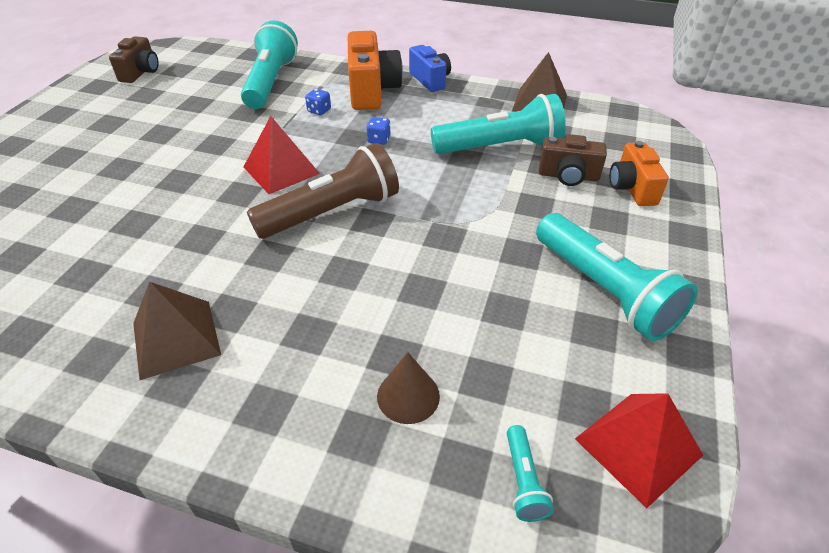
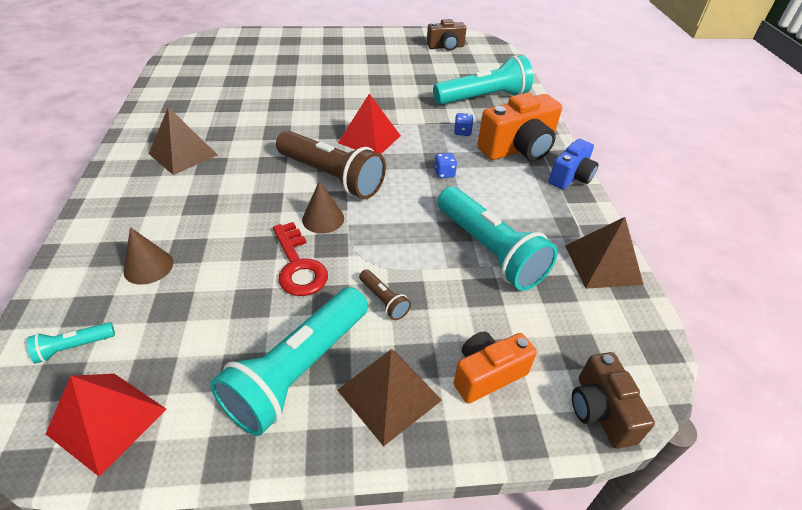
camera: 65 degrees right, 0 degrees up
brown camera [539,134,607,186] -> brown camera moved to [572,352,655,449]
none -> red key [273,222,328,296]
none -> brown cone [302,180,344,233]
none -> brown pyramid [337,349,442,446]
none -> brown flashlight [359,270,411,320]

